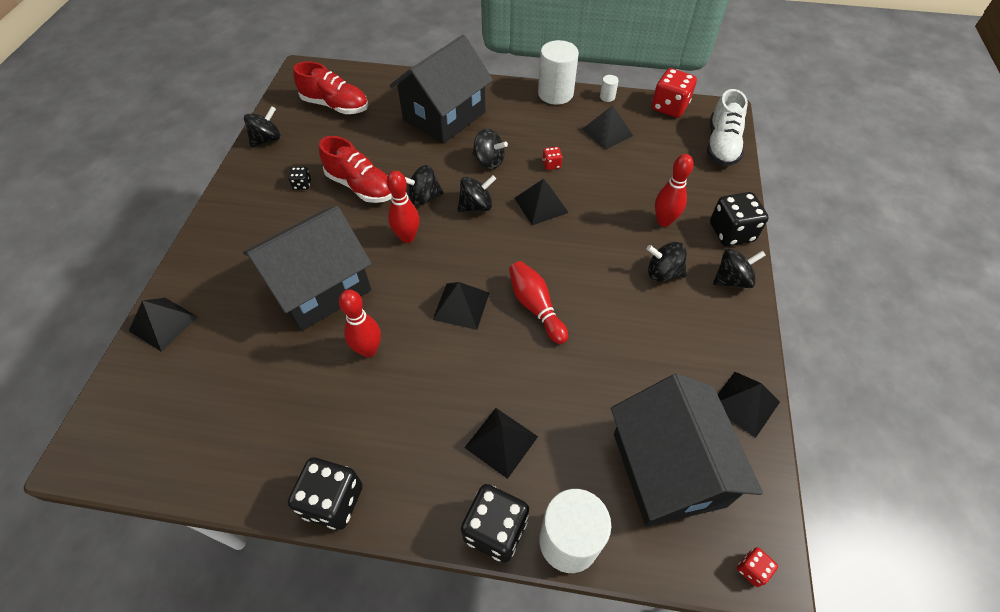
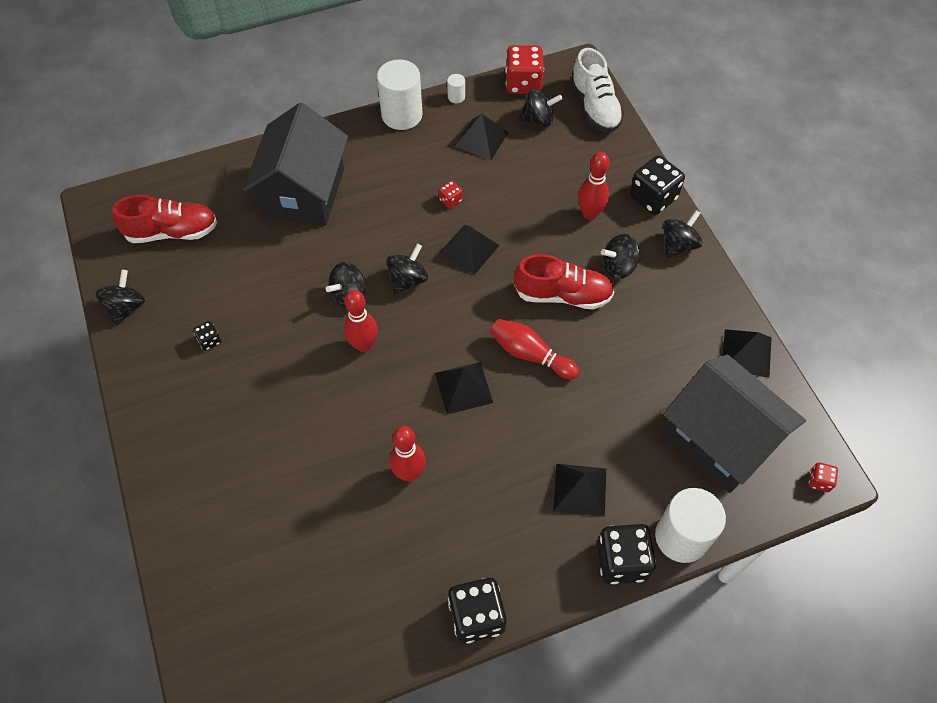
camera: 30 degrees left, 5 degrees up
black pyramid [129,298,197,352] -> none
black house [243,206,372,331] -> none
red shoe [319,136,392,203] -> red shoe moved to [514,254,614,309]
black spinning top [472,129,508,169] -> black spinning top moved to [519,88,563,127]

